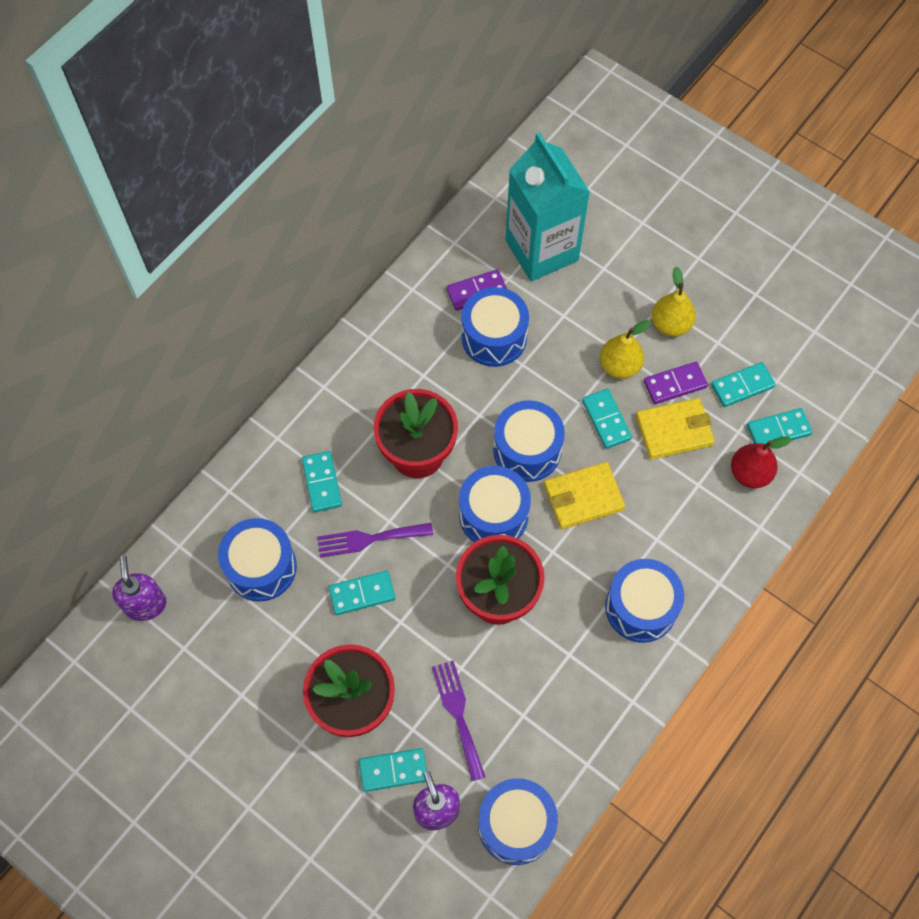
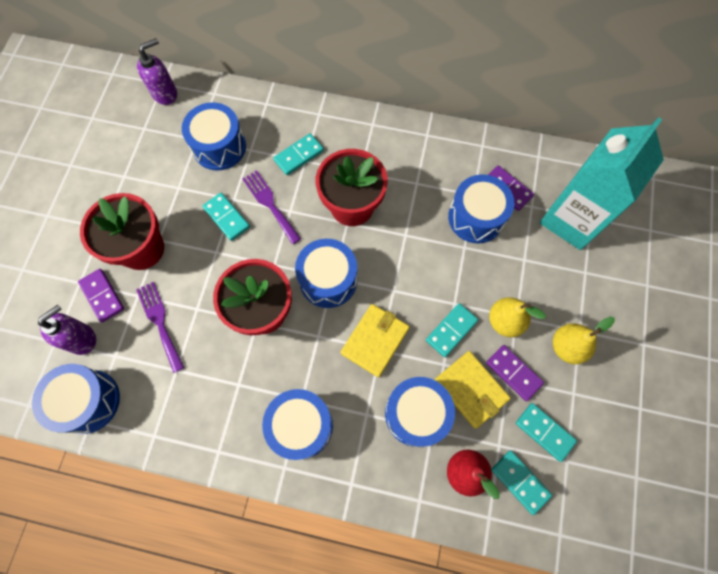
camera: 65 degrees right, 5 degrees up
turquoise domino [359,748,427,792] -> purple domino [78,269,124,322]
purple fork [432,661,485,781] -> purple fork turned 75 degrees counterclockwise [136,282,185,373]
blue drum [493,400,565,482] -> blue drum moved to [385,377,455,447]
yellow wallet [544,462,625,529] -> yellow wallet turned 75 degrees clockwise [341,304,410,377]

